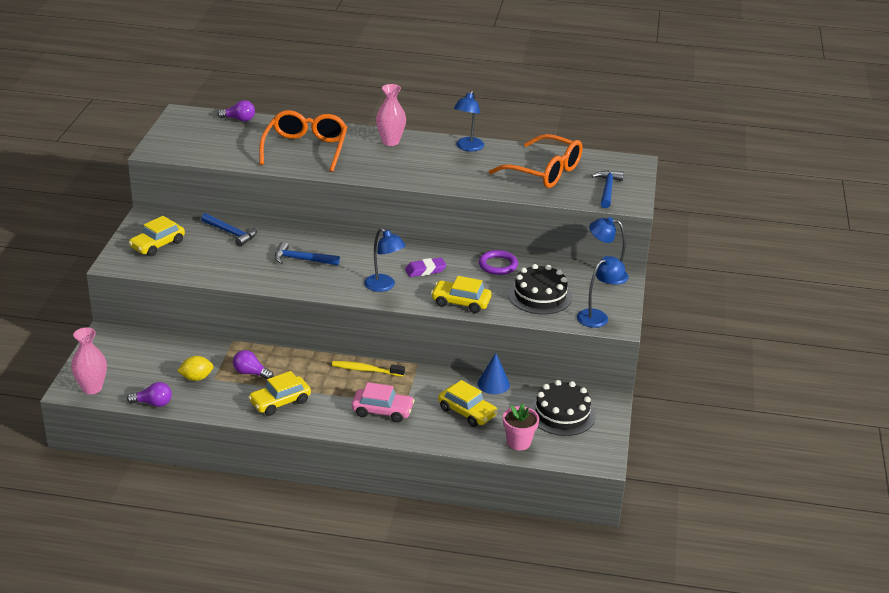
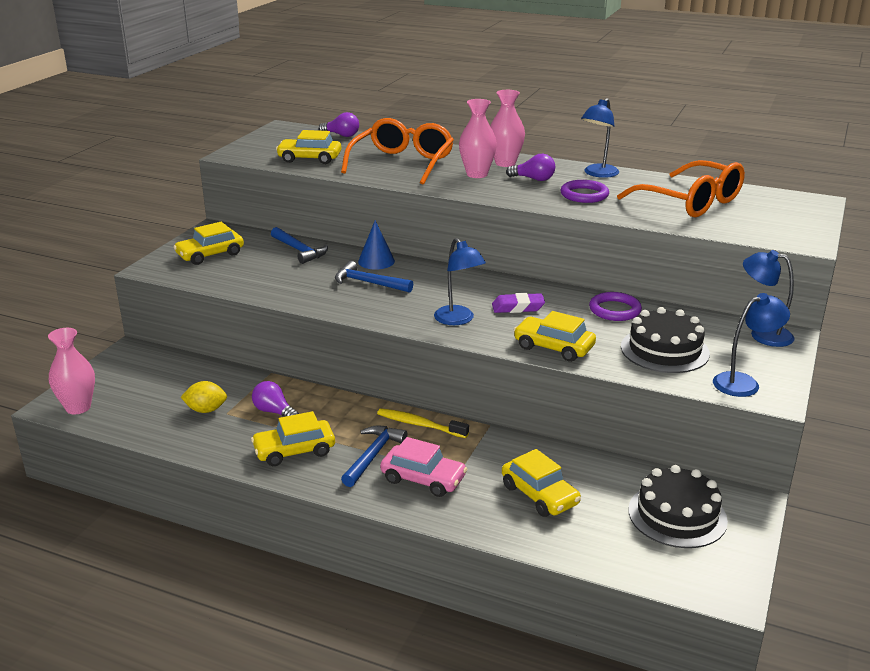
camera: 15 degrees right, 5 degrees down
purple light bulb [127,382,172,407] -> purple light bulb moved to [506,154,555,181]
blue cone [478,353,510,394] -> blue cone moved to [358,220,395,270]
pink flower pot [503,403,539,450] -> none
blue hammer [592,170,624,208] -> blue hammer moved to [341,425,407,487]
none -> yellow car [276,130,341,164]
none -> pink vase [459,99,497,178]
none -> purple ring [561,180,609,203]

